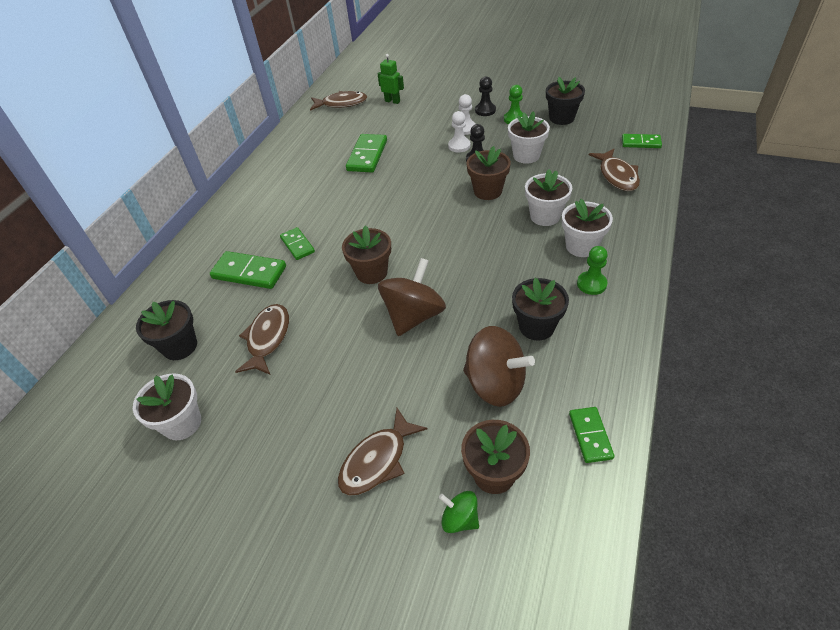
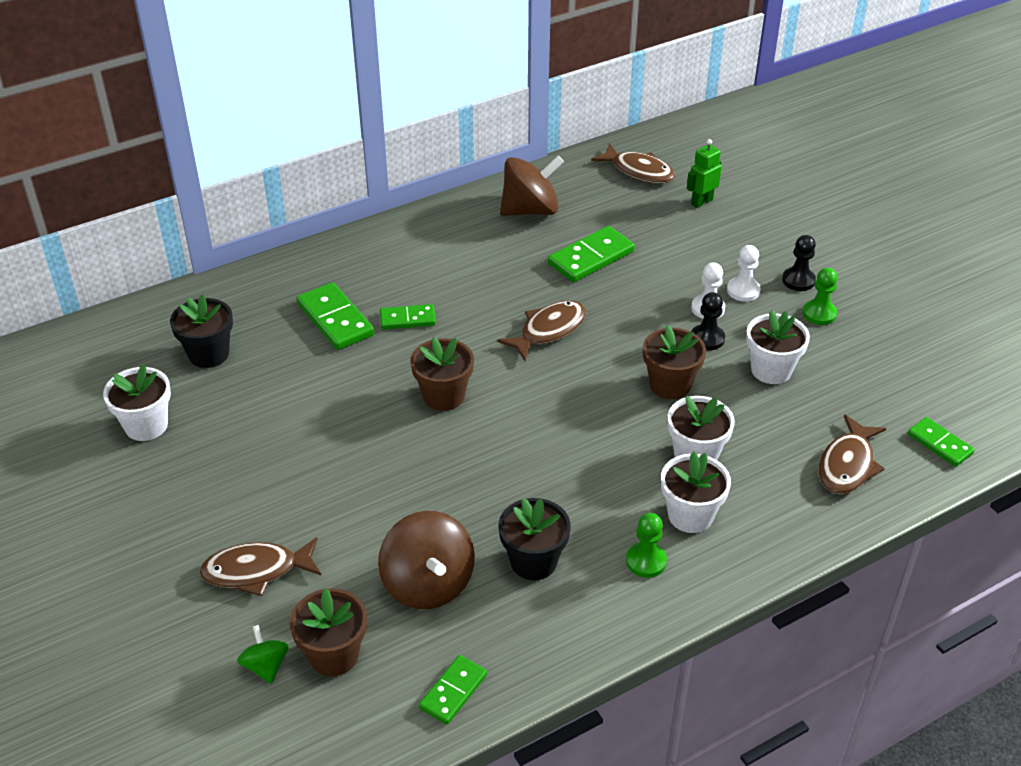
camera: 35 degrees right, 5 degrees down
brown fish [235,304,289,375] -> brown fish moved to [497,301,586,361]
green domino [280,227,315,260] -> green domino turned 75 degrees clockwise [380,304,436,330]
green robot [378,54,404,104] -> green robot turned 105 degrees counterclockwise [687,139,722,208]
brown spinning top [378,258,446,336] -> brown spinning top moved to [500,155,564,216]
black flower pot [546,77,585,125] -> none

